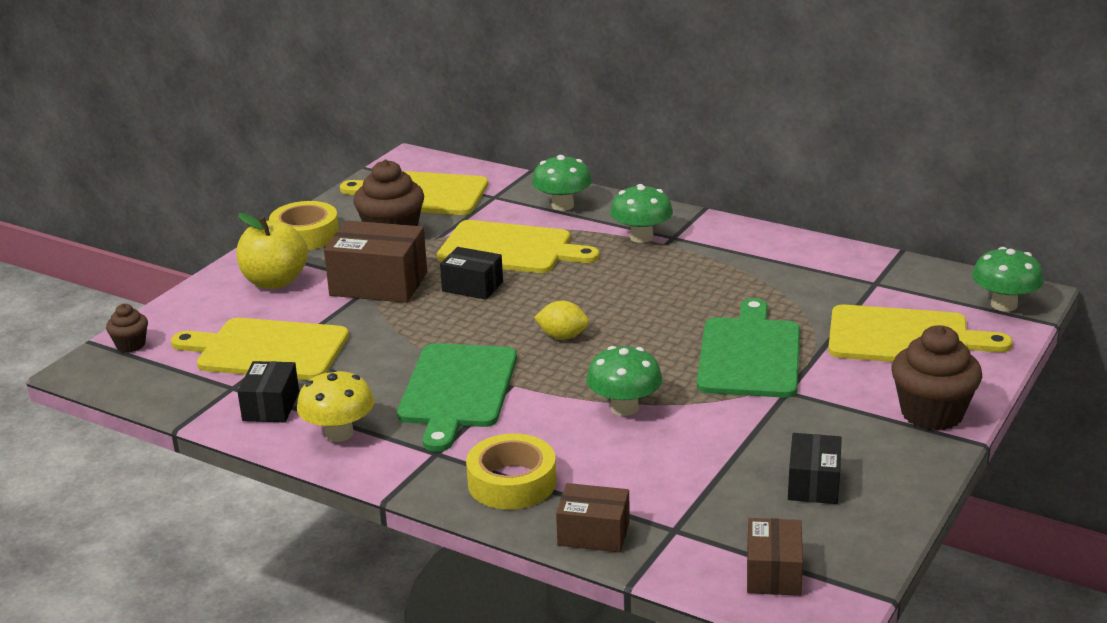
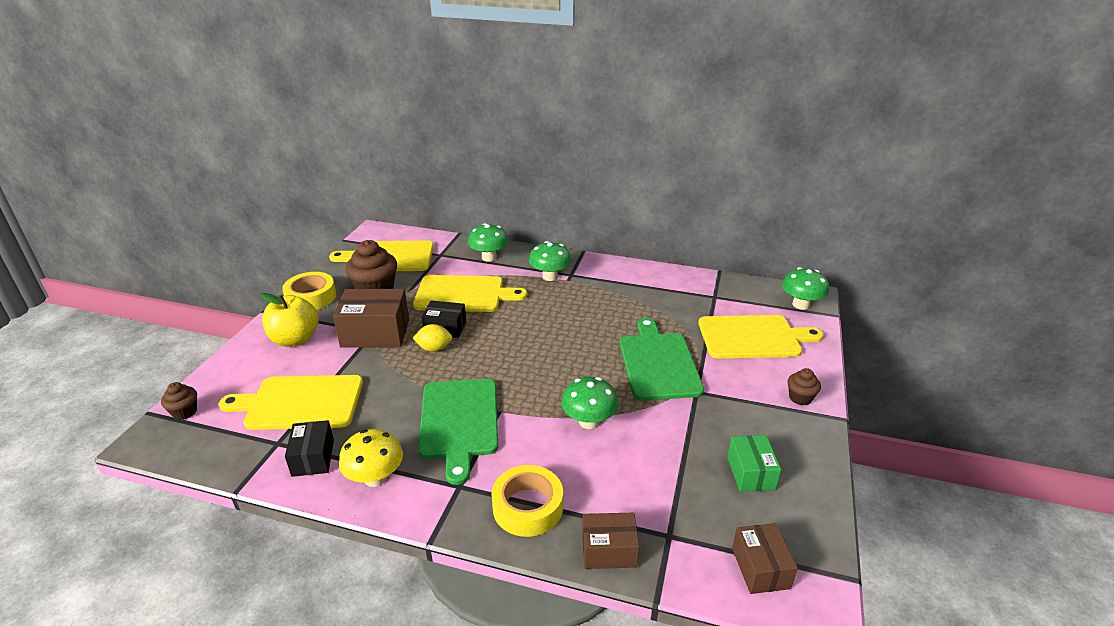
camera: 15 degrees left, 5 degrees up
yellow lemon [534,301,589,340] -> yellow lemon moved to [413,324,452,352]
black box [788,433,842,504] -> green box [727,435,781,492]
brown cupcake [892,325,982,431] -> brown cupcake [787,368,821,405], size x0.52

